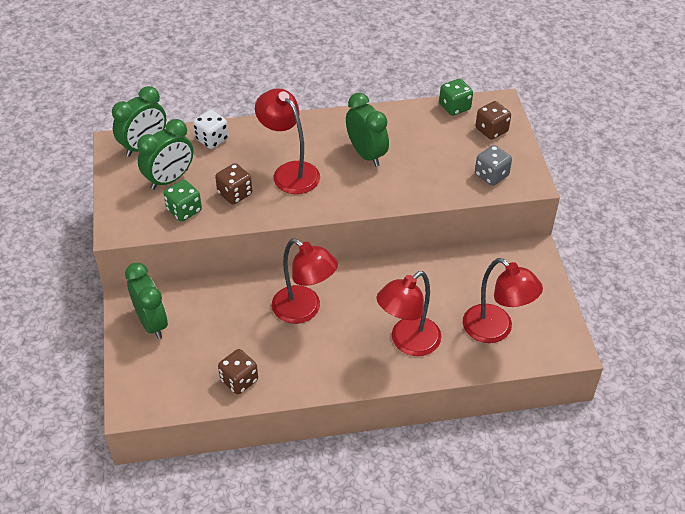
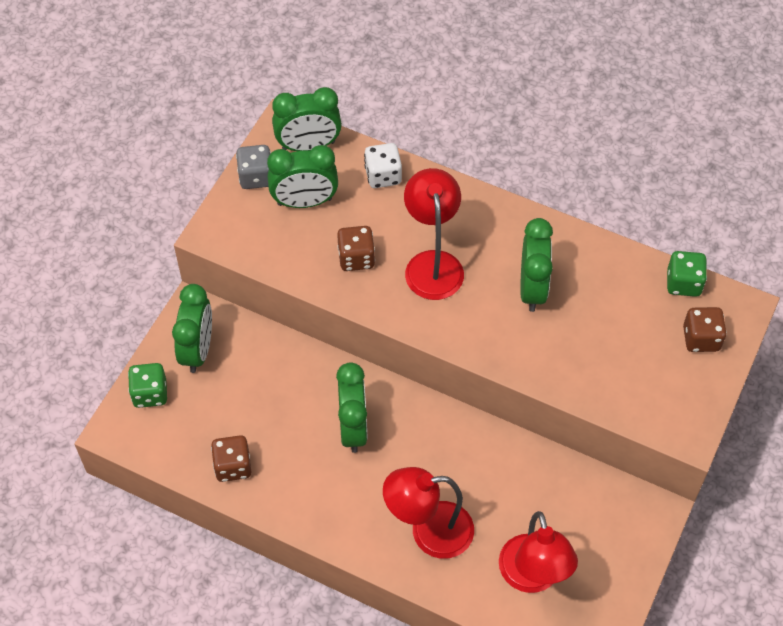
camera: 35 degrees right, 10 degrees up
green dice [164,180,202,222] -> green dice moved to [128,363,167,408]
red lamp [272,239,338,324] -> green clock [336,362,368,453]
grey dice [475,145,512,186] -> grey dice moved to [236,145,271,189]

